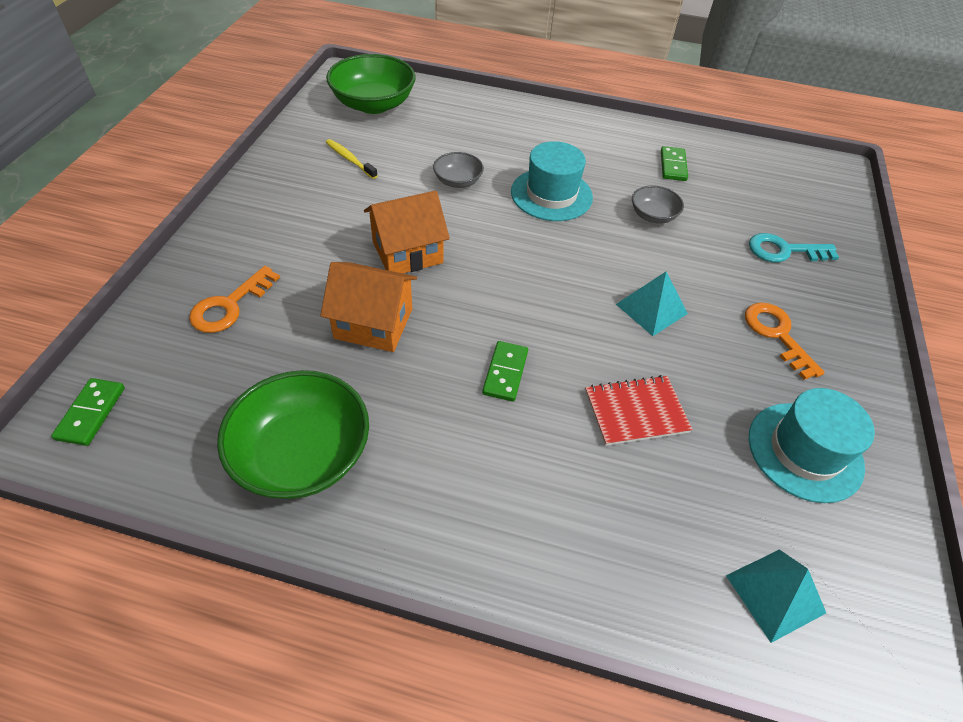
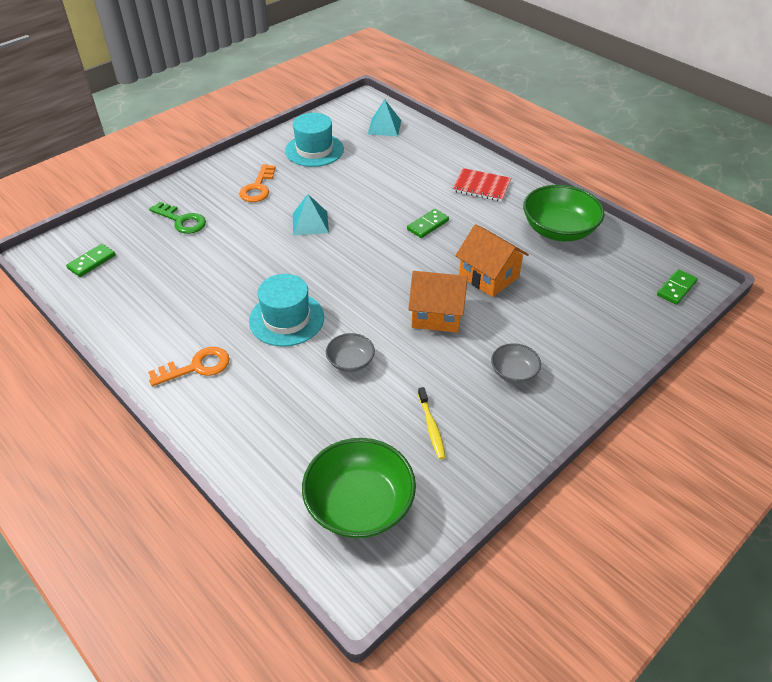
camera: 145 degrees left, 5 degrees down
orange key [189,266,280,333] -> orange key moved to [148,347,230,386]
red notebook [585,375,692,446] -> red notebook moved to [452,168,511,202]
grey bowl [632,185,684,224] -> grey bowl moved to [491,343,541,383]
green domino [661,146,688,181] -> green domino moved to [66,244,116,277]
turquoise key [749,233,839,262] -> green key [149,202,206,234]

